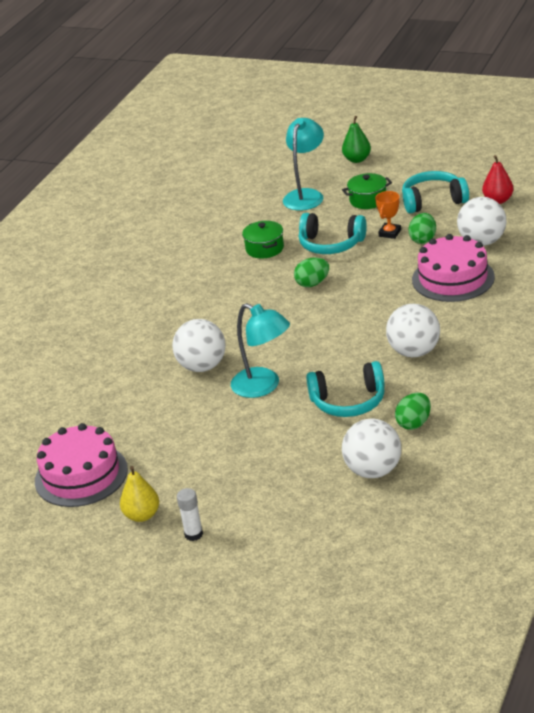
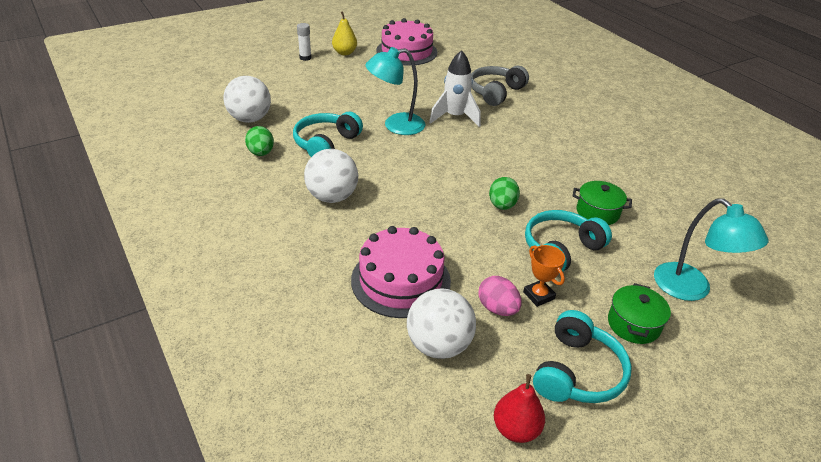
camera: 120 degrees right, 5 degrees up
white ball [172,319,226,372] -> white rocket [429,50,481,127]
green pear [342,116,371,163] -> none
green egg [408,213,436,244] -> pink egg [478,276,522,316]
none -> grey headphones [471,66,529,106]

